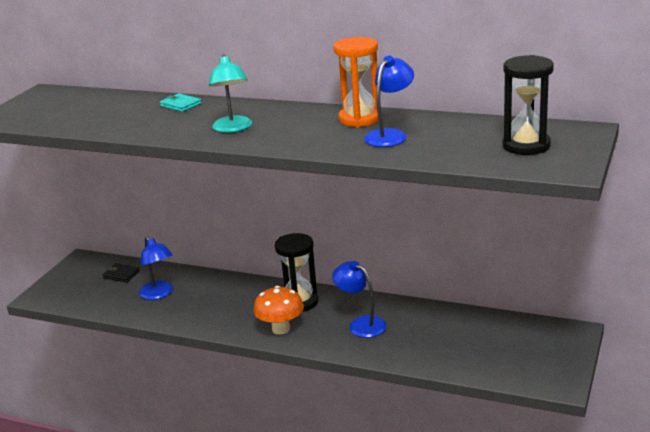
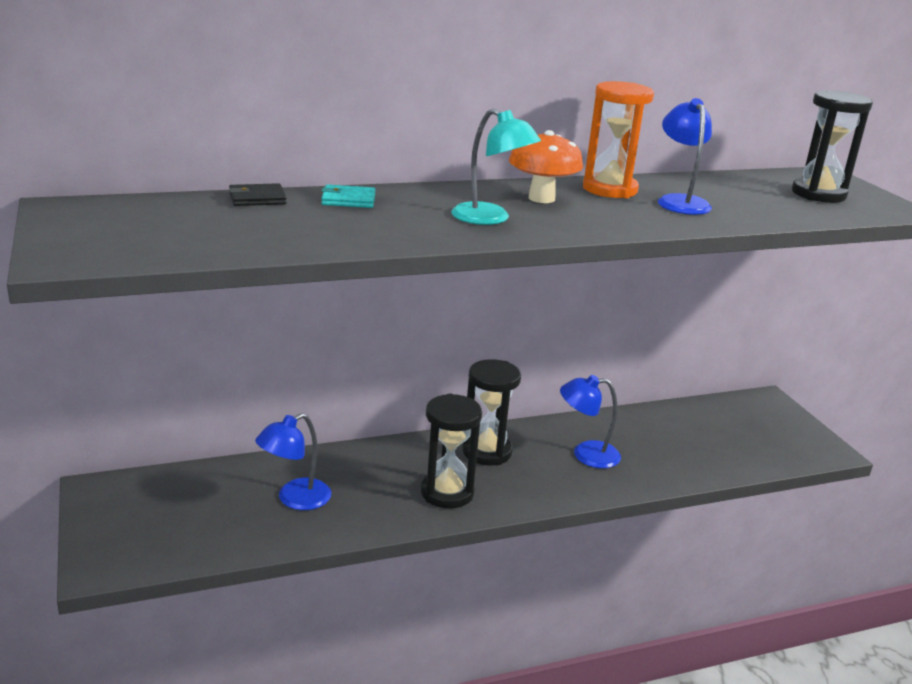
camera: 45 degrees left, 0 degrees up
black wallet [103,263,140,282] -> black wallet moved to [229,183,287,206]
blue lamp [139,236,173,300] -> blue lamp turned 120 degrees clockwise [255,413,331,510]
orange mushroom [253,286,304,335] -> orange mushroom moved to [509,130,583,203]
none -> black hourglass [421,394,482,508]

